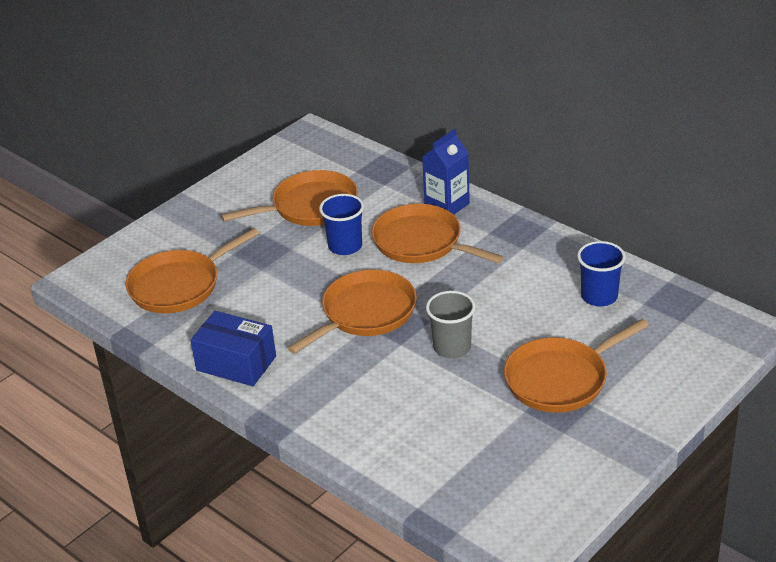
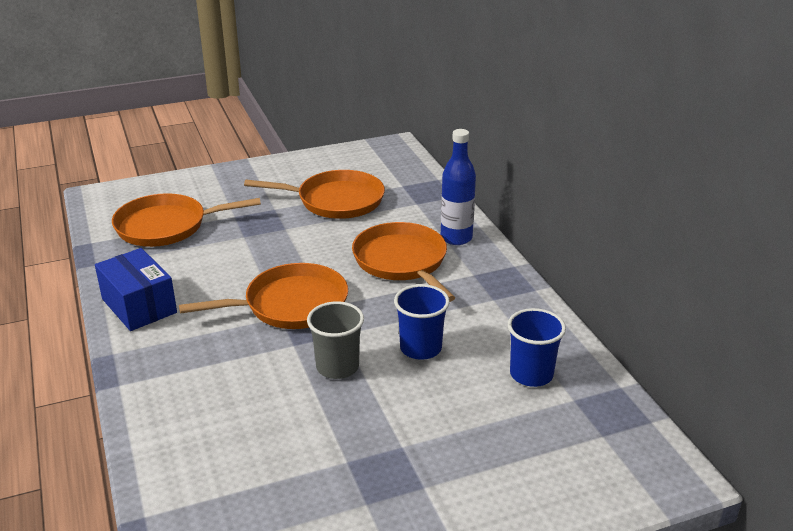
camera: 25 degrees right, 5 degrees down
blue cup [319,194,364,255] -> blue cup moved to [394,284,450,360]
blue carton [422,129,470,215] -> blue bottle [441,129,476,245]
orange pan [504,319,649,413] -> none

